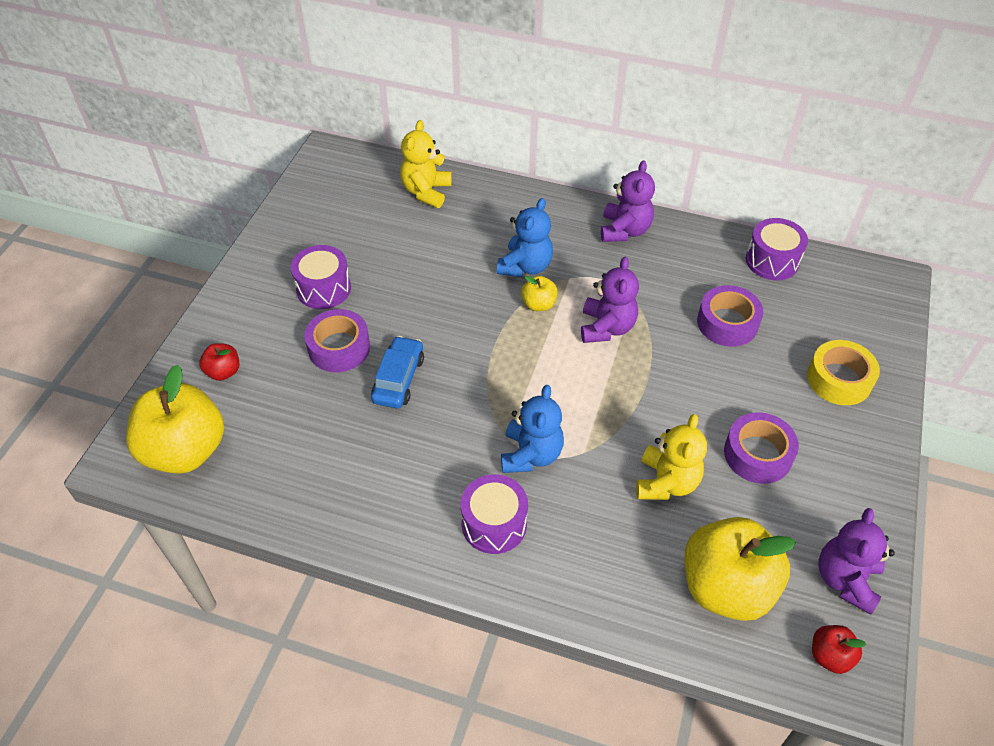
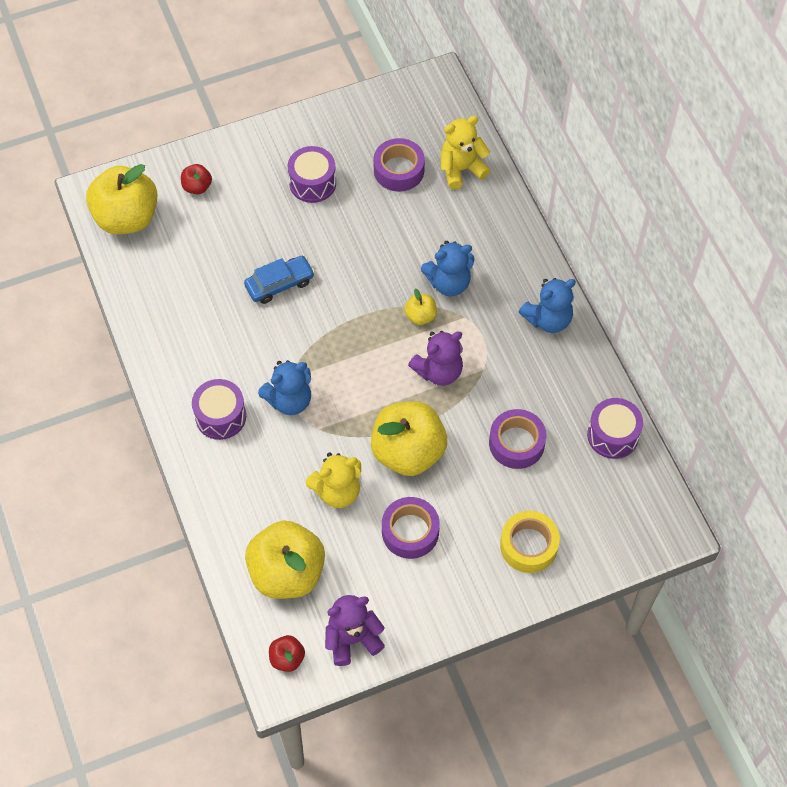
camera: 50 degrees right, 10 degrees up
purple tape [304,309,370,372] -> purple tape moved to [373,138,425,192]
purple teddy bear [601,160,655,242] -> blue teddy bear [519,278,576,333]
none -> yellow apple [371,401,447,476]

